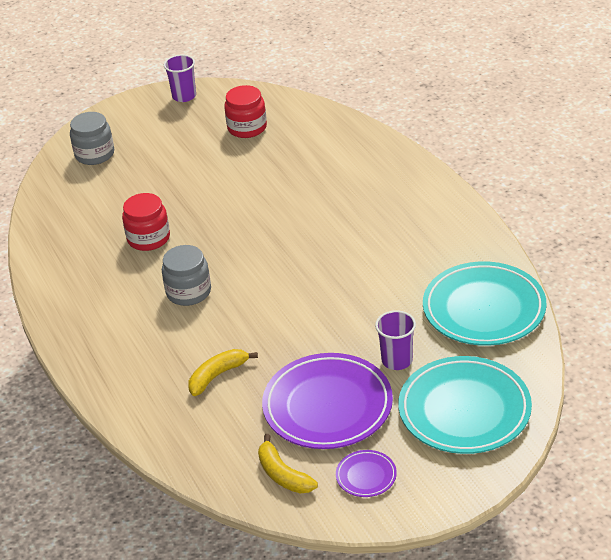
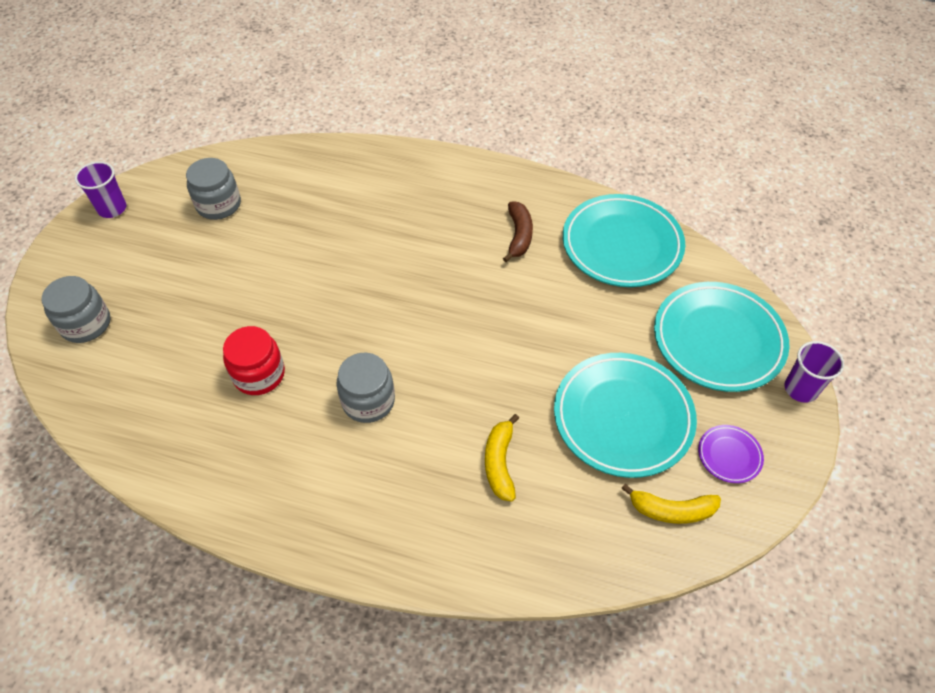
camera: 50 degrees left, 15 degrees up
red jar [224,85,267,138] -> grey jar [186,158,241,220]
purple plate [262,353,393,449] -> turquoise plate [554,353,697,478]
purple cup [375,310,416,370] -> purple cup moved to [785,341,844,403]
none -> brown banana [503,202,533,262]

